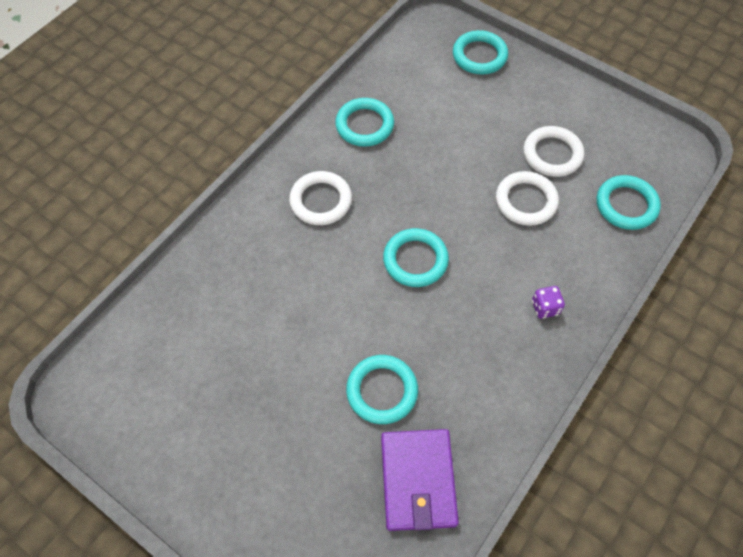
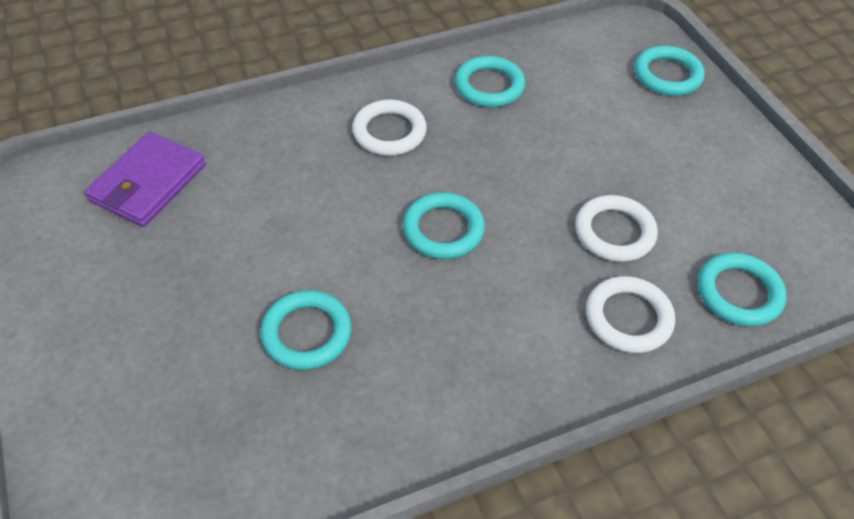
camera: 30 degrees right, 10 degrees down
purple wallet [381,429,459,531] -> purple wallet moved to [85,132,206,227]
white ring [523,126,584,177] -> white ring moved to [586,276,675,353]
purple dice [532,286,565,319] -> none

